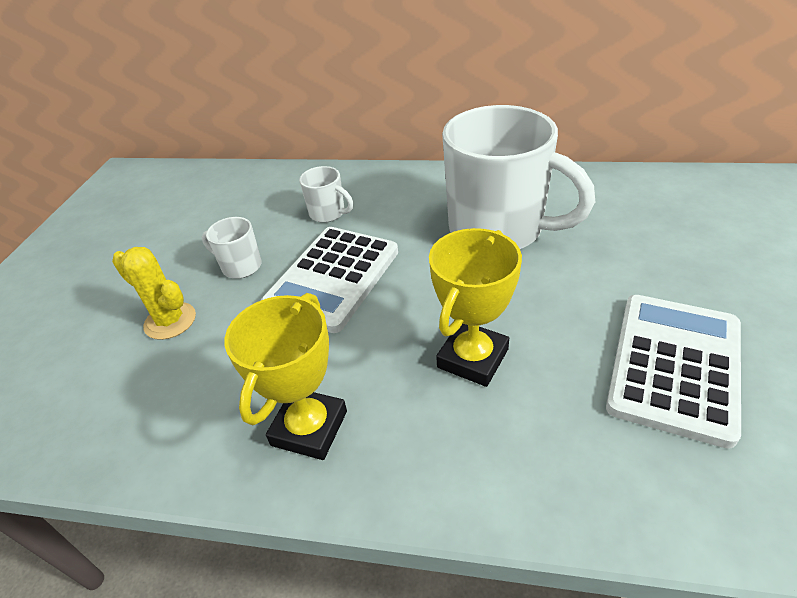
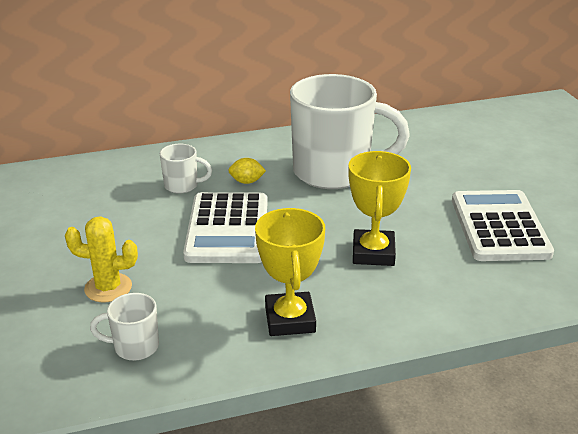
camera: 30 degrees left, 10 degrees down
white mug [202,217,262,279] -> white mug moved to [90,293,159,360]
none -> yellow lemon [228,158,266,184]

